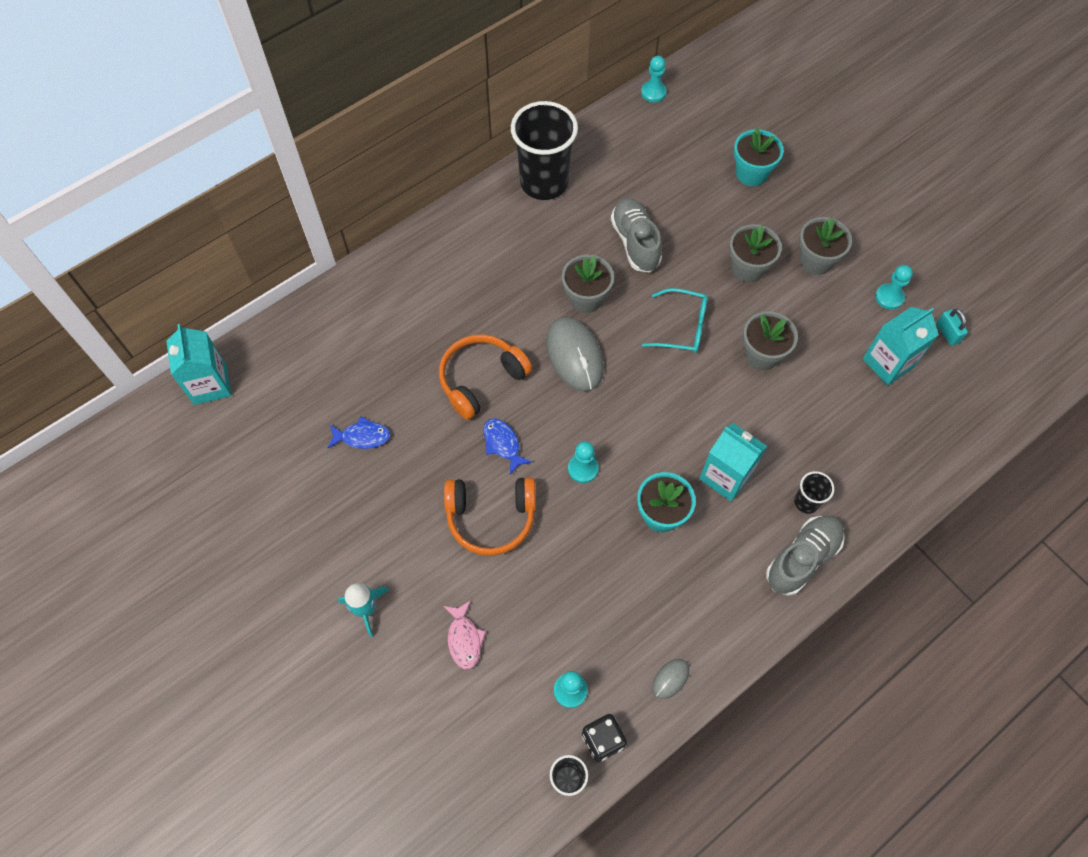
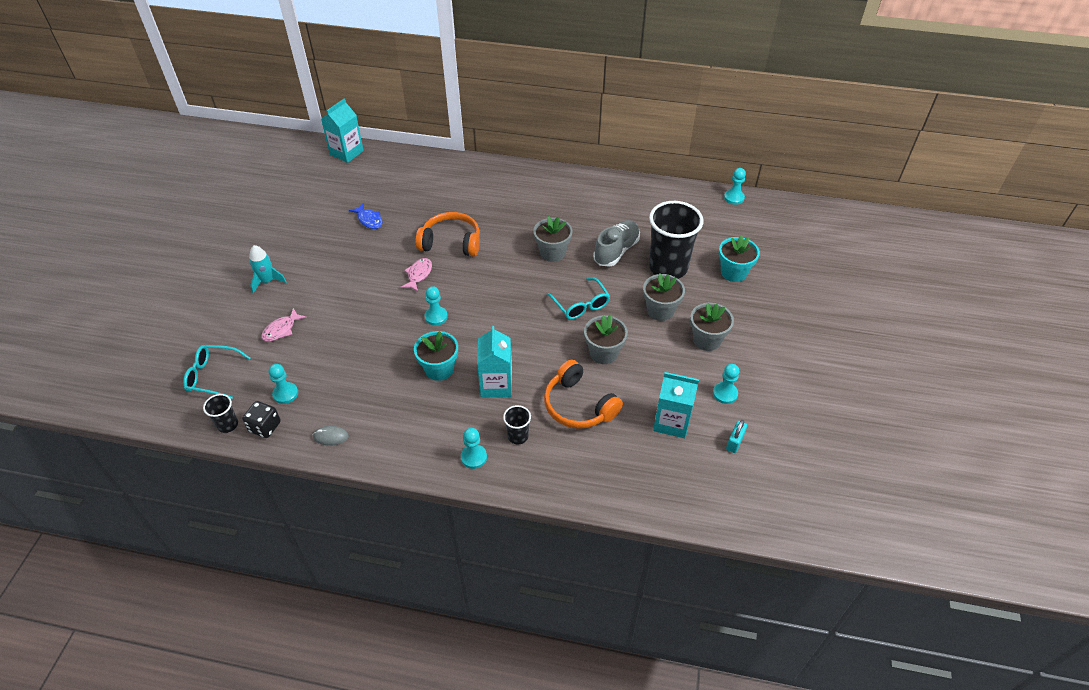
camera: 50 degrees right, 15 degrees down
orange headphones [444,478,536,556] -> orange headphones moved to [544,360,623,429]
blue fish [484,418,532,475] -> pink fish [401,258,432,292]
black cup [511,101,578,200] -> black cup moved to [649,201,703,279]
grey mouse [546,317,604,392] -> none
grey shoe [766,516,845,596] -> turquoise pawn [461,428,487,469]
none -> turquoise glasses [183,345,250,399]

